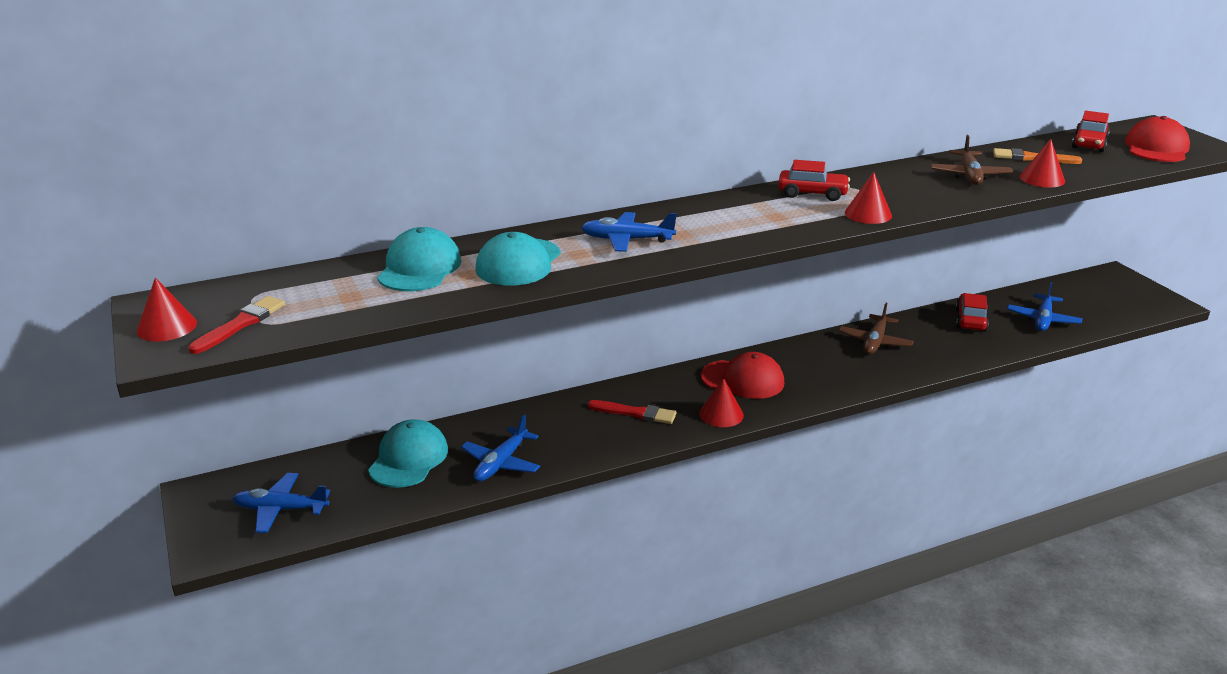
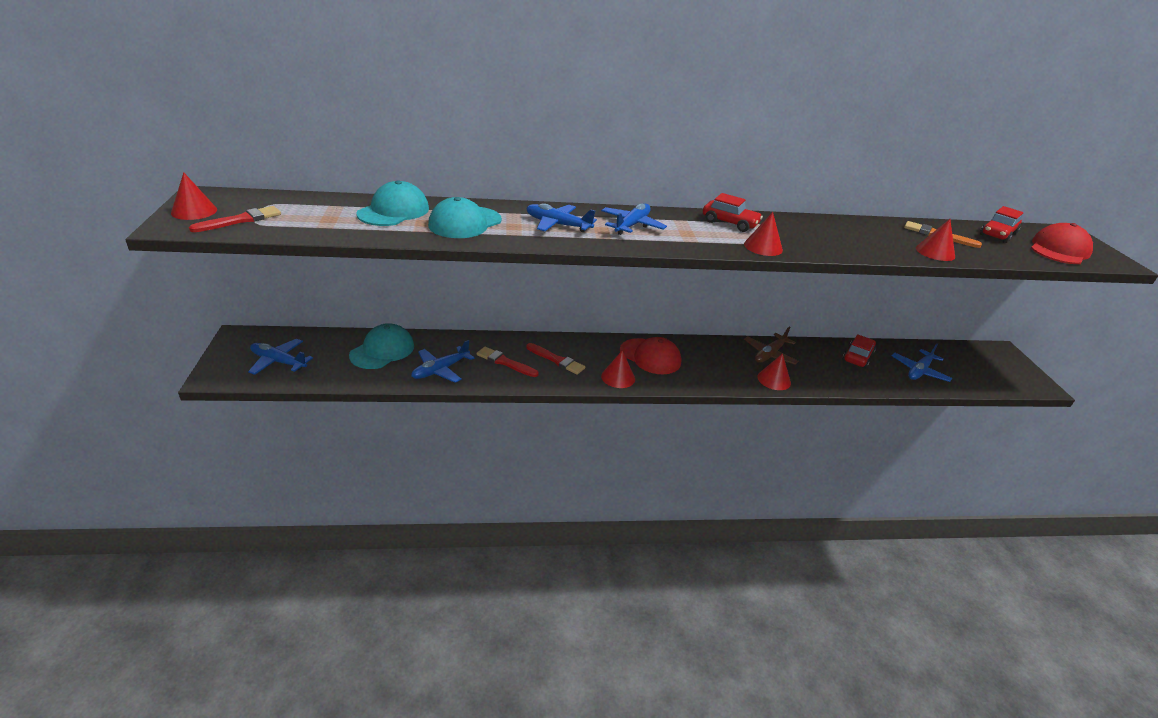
camera: 15 degrees right, 5 degrees up
brown plane [930,135,1013,185] -> none
none -> red brush [476,347,539,377]
none -> blue plane [601,203,667,235]
none -> red cone [757,353,791,390]

